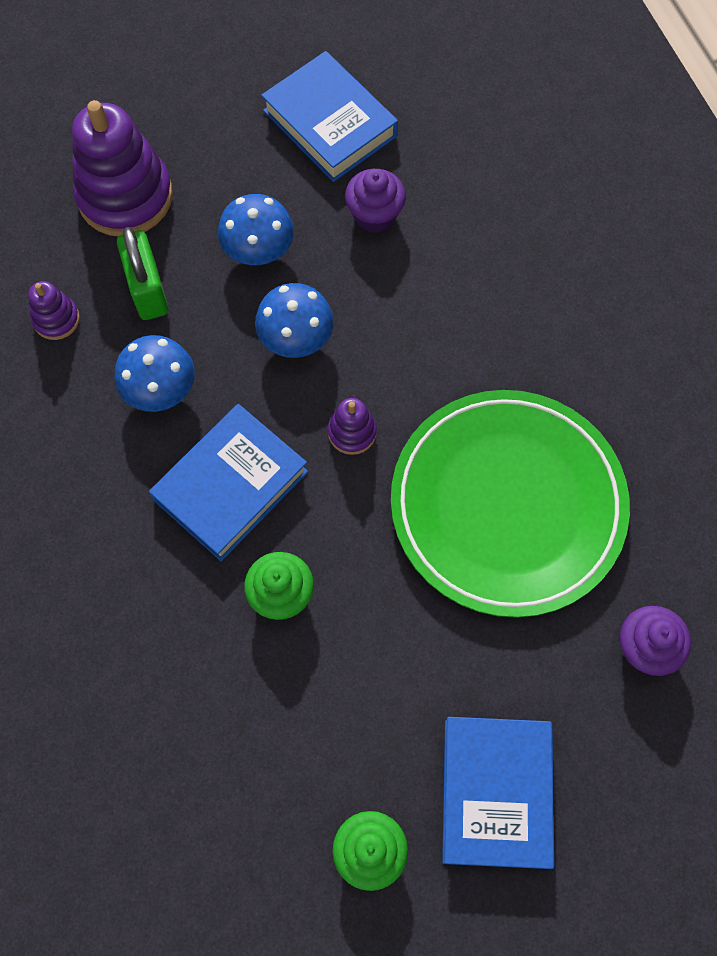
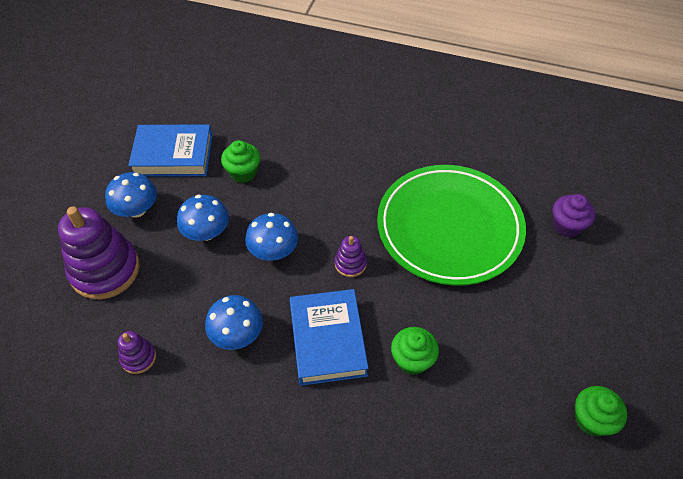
camera: 50 degrees left, 15 degrees down
green padlock [117,227,168,320] -> none
purple cupcake [345,169,406,233] -> green cupcake [221,140,260,183]
blue book [442,717,554,869] -> none
none -> blue mushroom [105,172,157,218]

